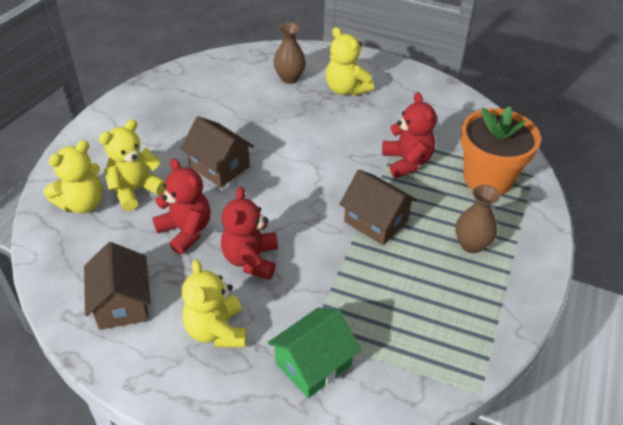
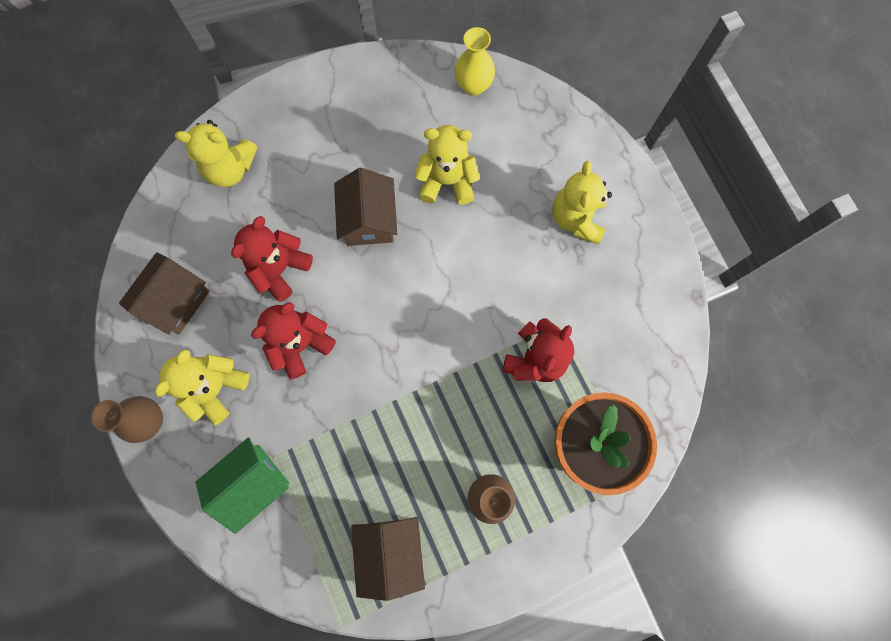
camera: 45 degrees right, 30 degrees up
yellow teddy bear [99,119,166,211] -> yellow teddy bear moved to [414,125,480,205]
red teddy bear [152,158,211,254] -> red teddy bear turned 150 degrees counterclockwise [231,216,313,302]
green house [268,308,361,398] -> green house turned 45 degrees counterclockwise [196,437,289,534]
brown vase [273,22,306,84] -> brown vase moved to [91,396,163,443]
brown house [339,170,417,245] -> brown house moved to [351,517,425,601]
none -> yellow vase [454,27,495,96]

